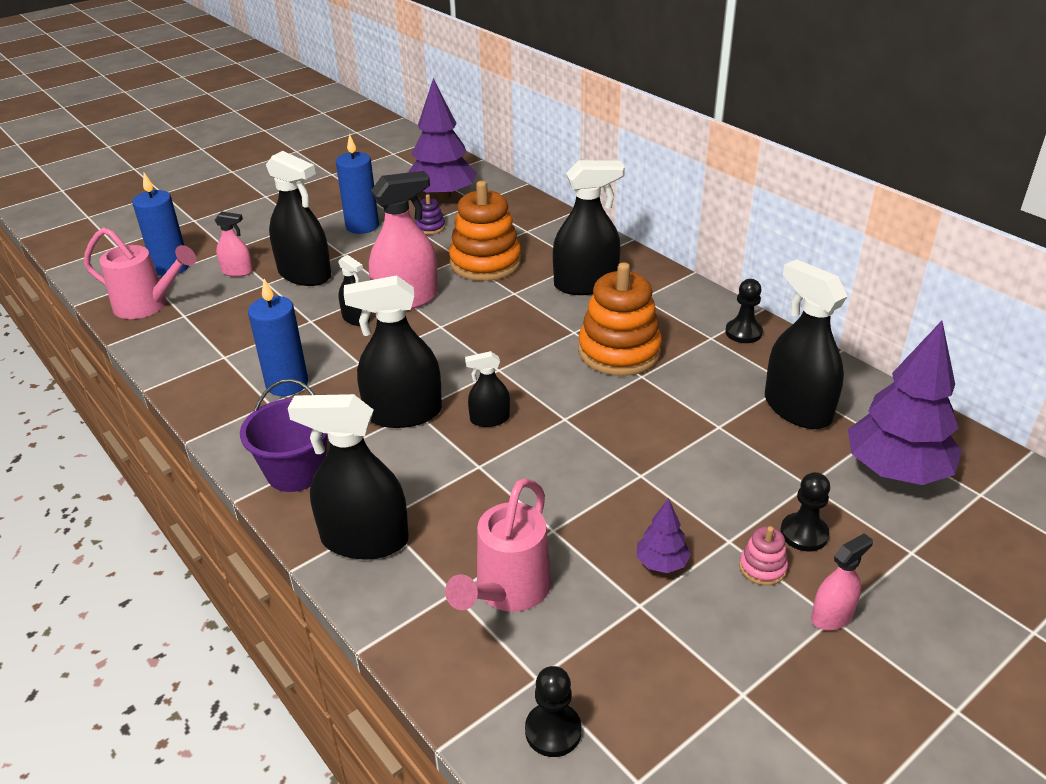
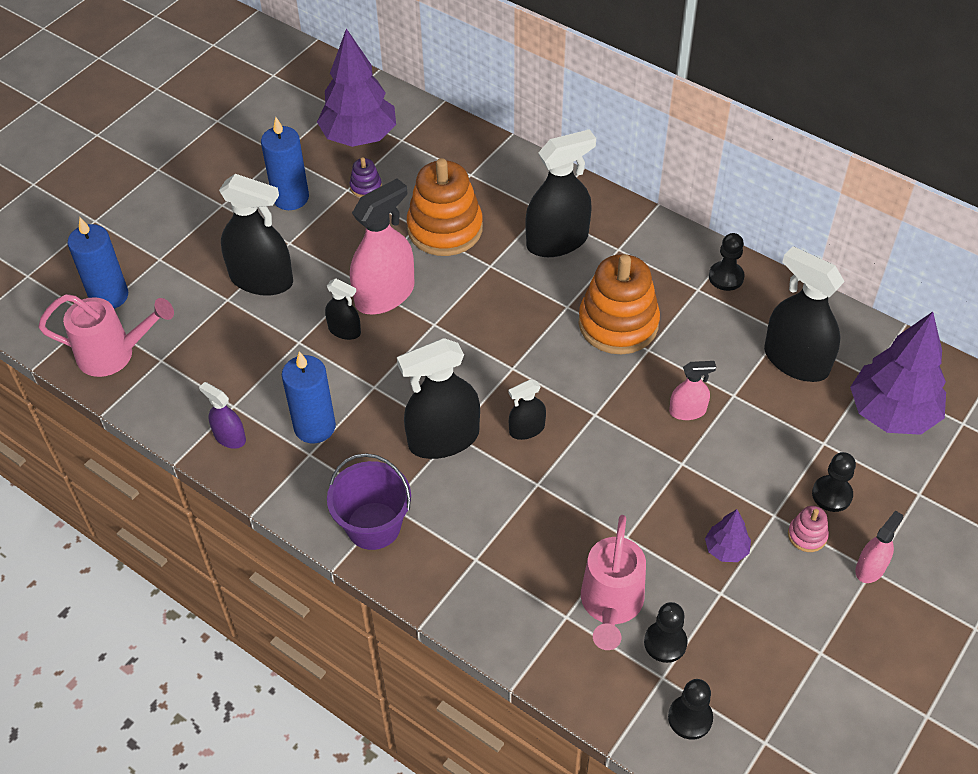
camera: 15 degrees left, 15 degrees up
pink spray bottle [215,211,253,277] -> pink spray bottle moved to [669,361,716,420]
black spray bottle [288,394,409,560] -> none
none -> purple spray bottle [199,382,246,449]
none -> black pawn [644,602,688,663]

